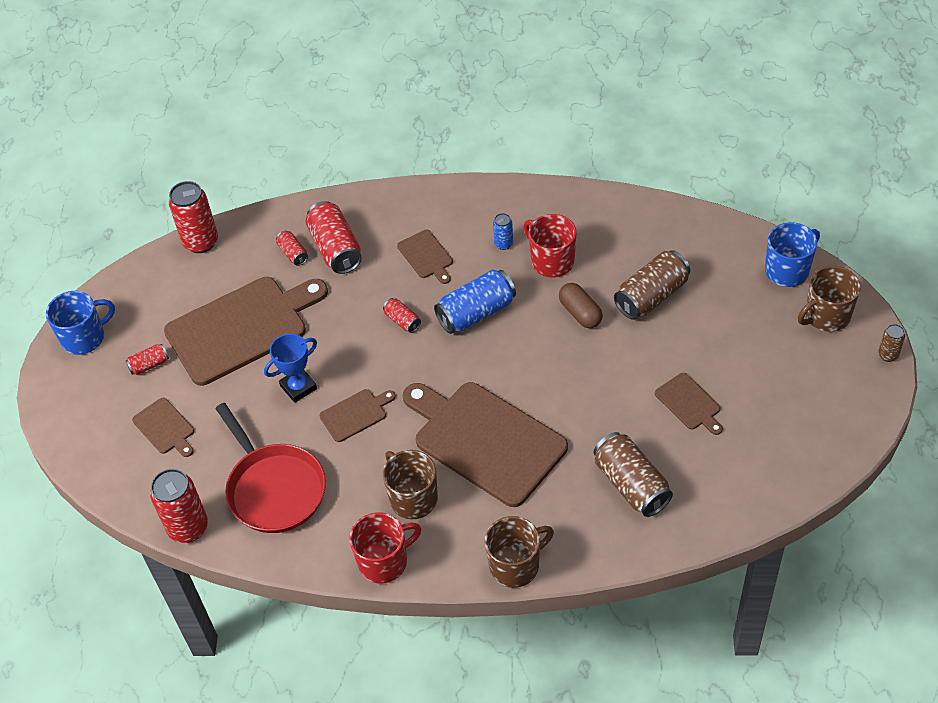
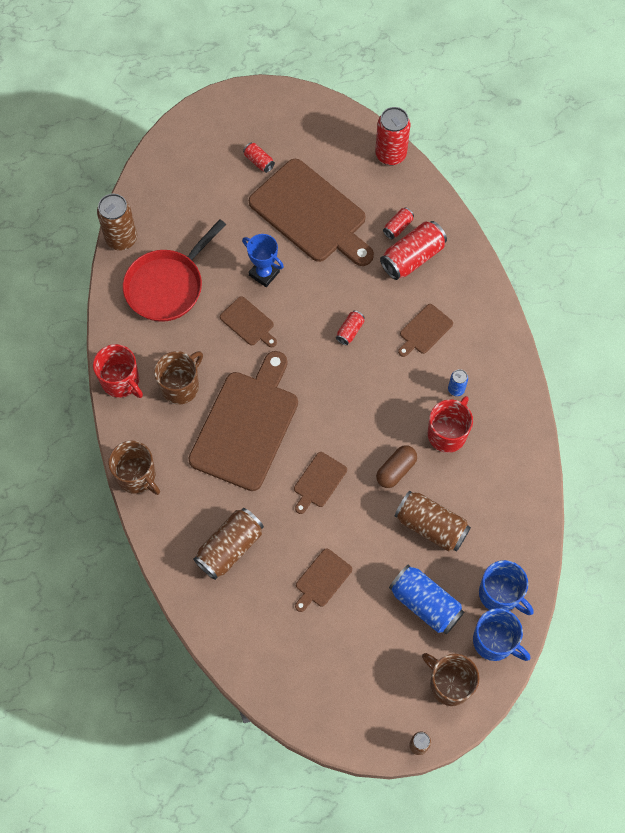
camera: 70 degrees right, 15 degrees up
blue mug [46,291,115,355] -> blue mug moved to [479,560,534,615]
brown cutting board [132,398,194,457] -> brown cutting board moved to [294,452,347,514]
red can [150,469,208,543] -> brown can [97,194,137,250]
blue can [434,270,516,334] -> blue can moved to [389,565,464,634]

